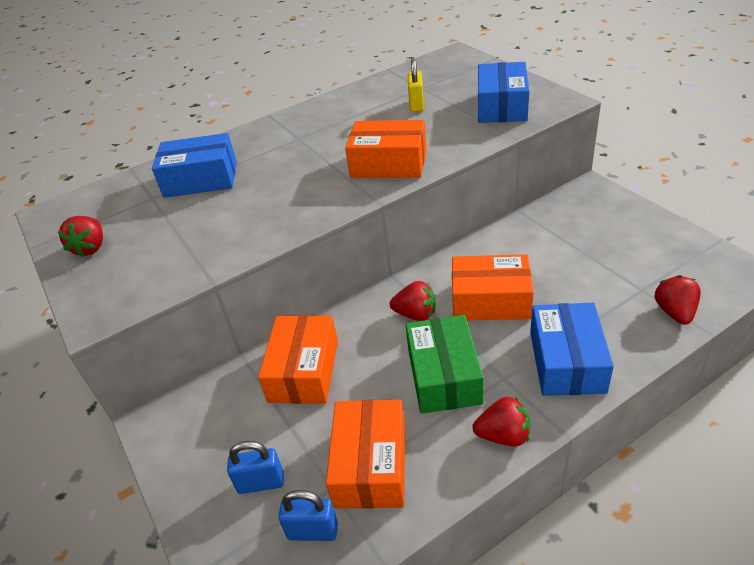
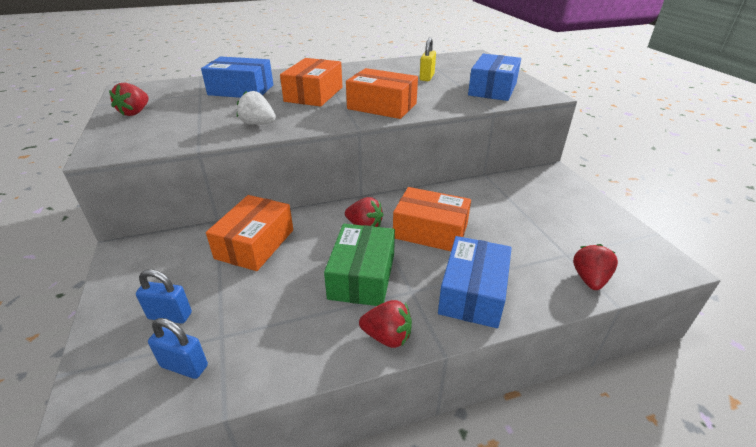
camera: 10 degrees right, 5 degrees down
orange box [326,399,405,509] -> orange box moved to [280,58,342,107]
none -> white strawberry [237,91,276,125]

